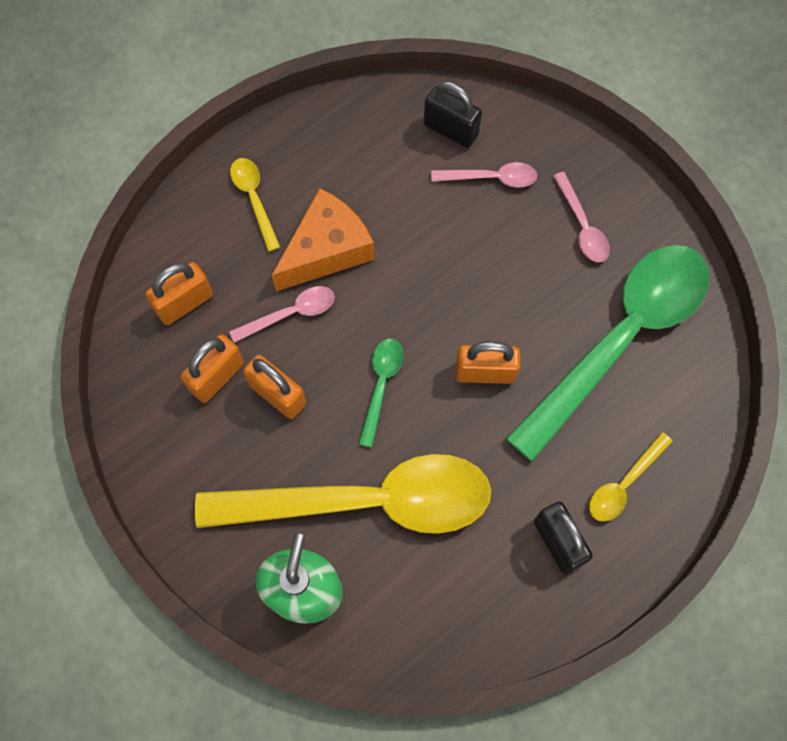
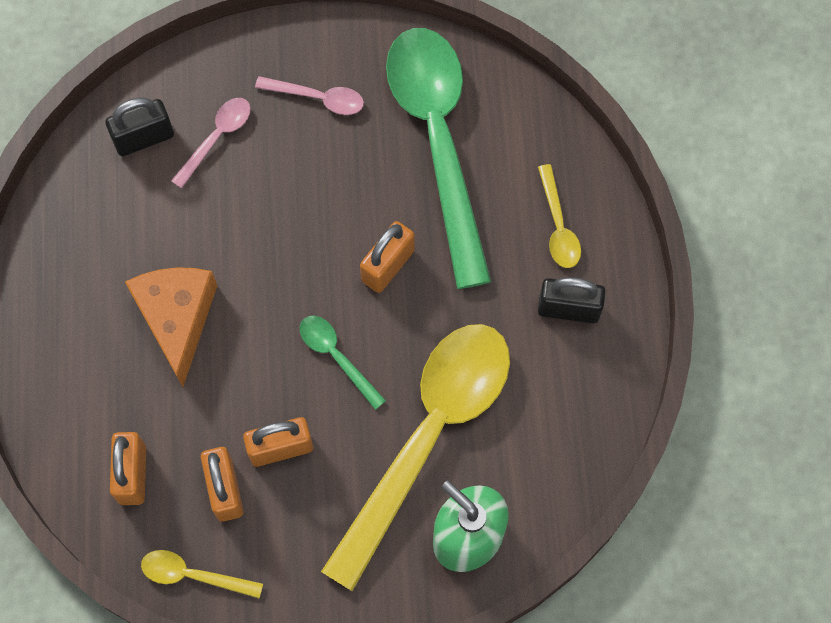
camera: 55 degrees left, 0 degrees up
pink spoon [229,286,335,343] -> none
yellow spoon [230,158,280,252] -> yellow spoon moved to [141,550,263,598]

